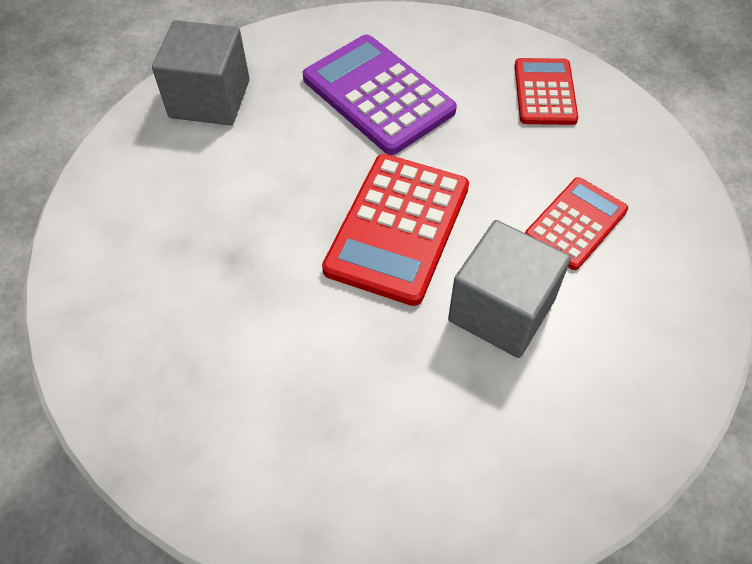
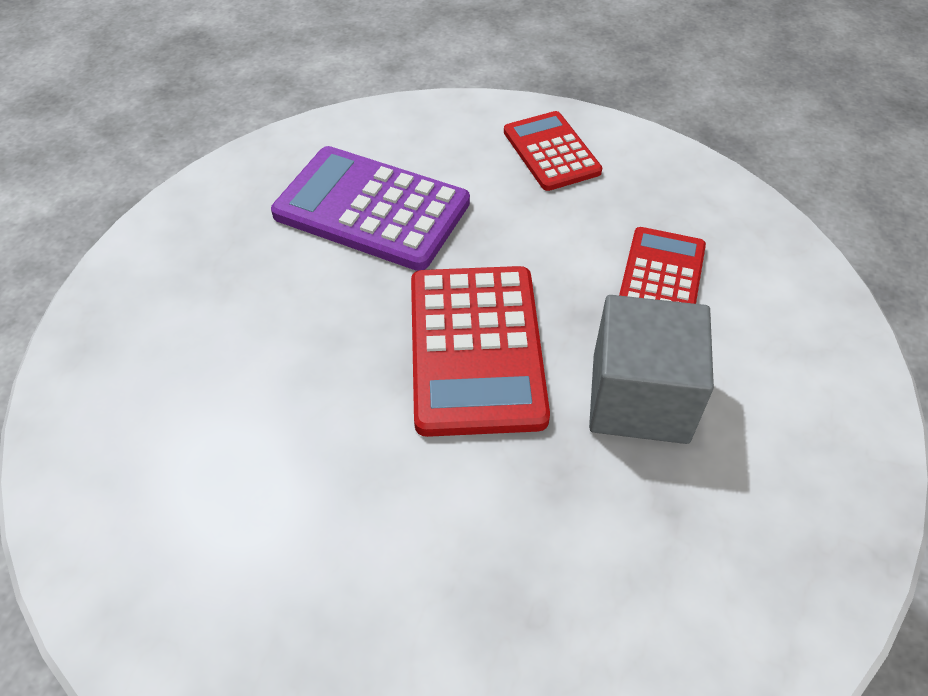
camera: 25 degrees left, 5 degrees down
grey cube [152,20,250,125] -> none

